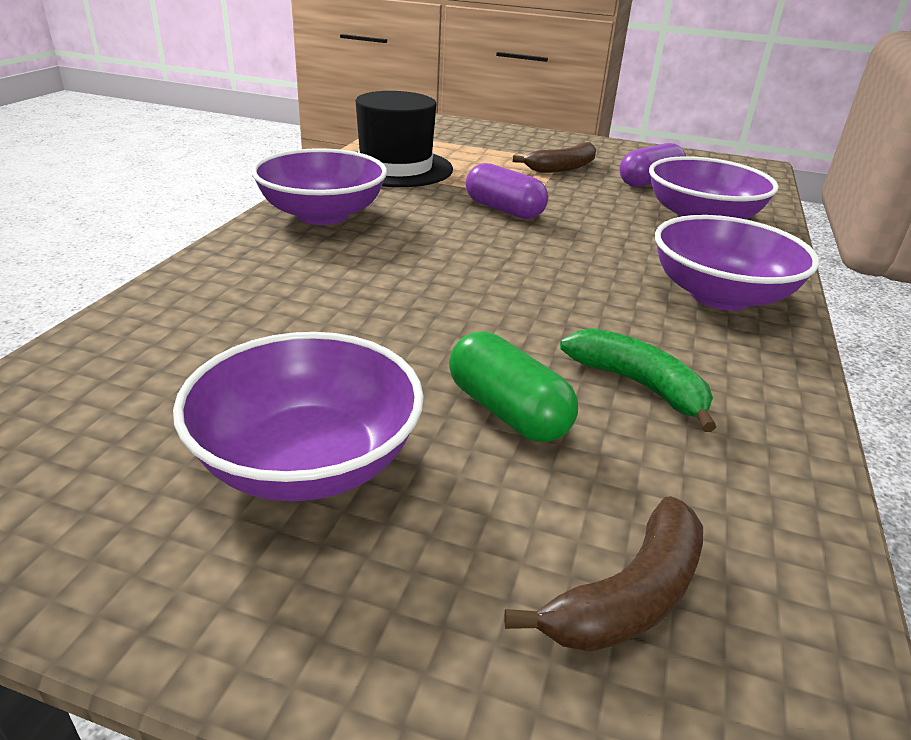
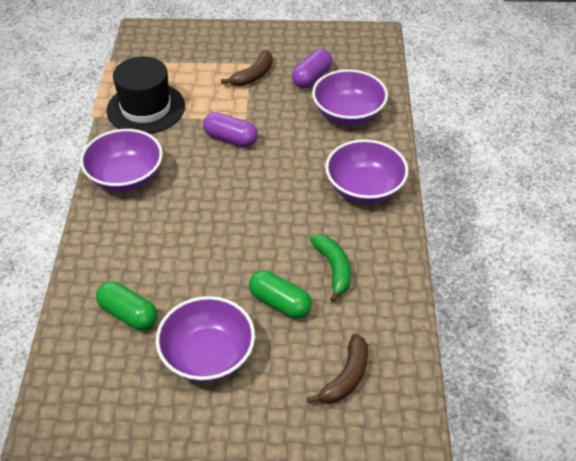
camera: 15 degrees left, 15 degrees up
green banana [560,328,716,432] -> green banana turned 45 degrees clockwise [310,234,351,302]
none -> green capsule [96,281,158,330]

